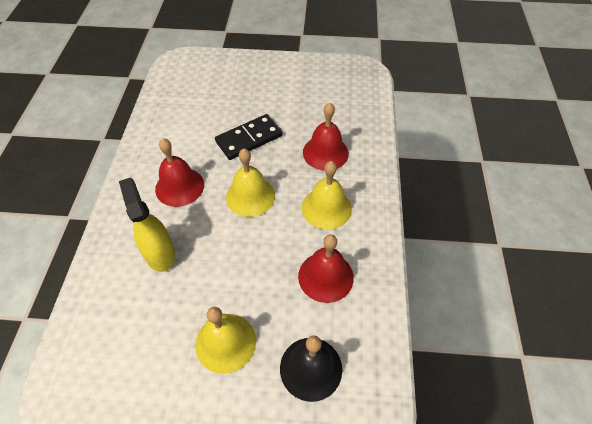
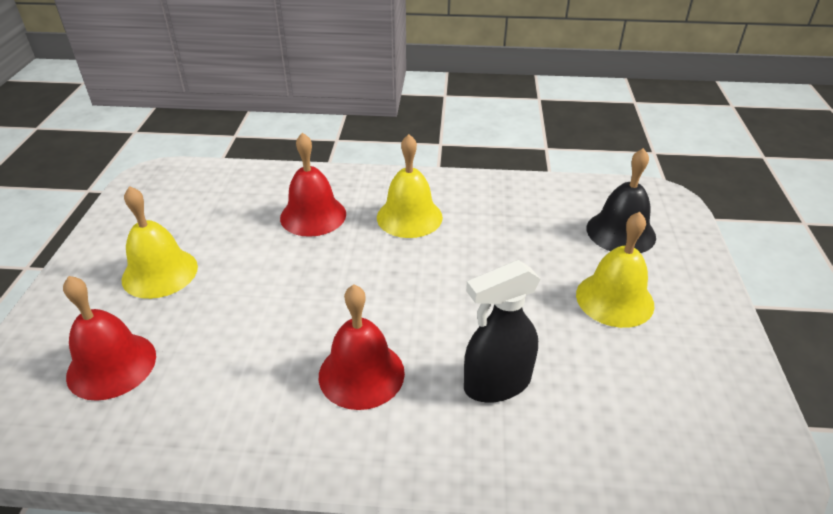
camera: 90 degrees left, 15 degrees down
yellow spray bottle [119,178,175,272] -> black spray bottle [464,260,540,403]
black domino [215,114,282,160] -> none
yellow bell [226,149,275,217] -> yellow bell moved to [122,186,198,299]
red bell [298,234,354,303] -> red bell moved to [63,276,156,401]

